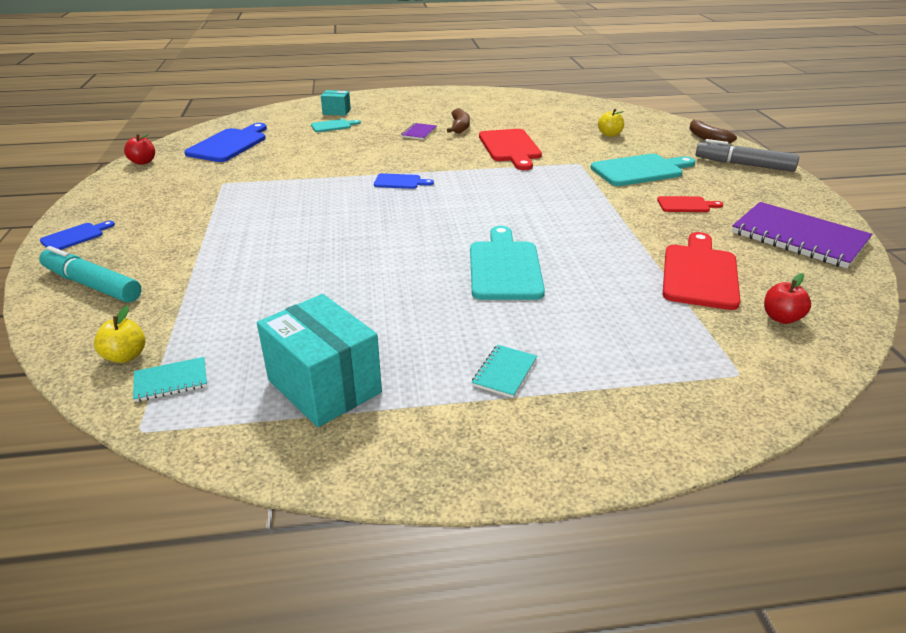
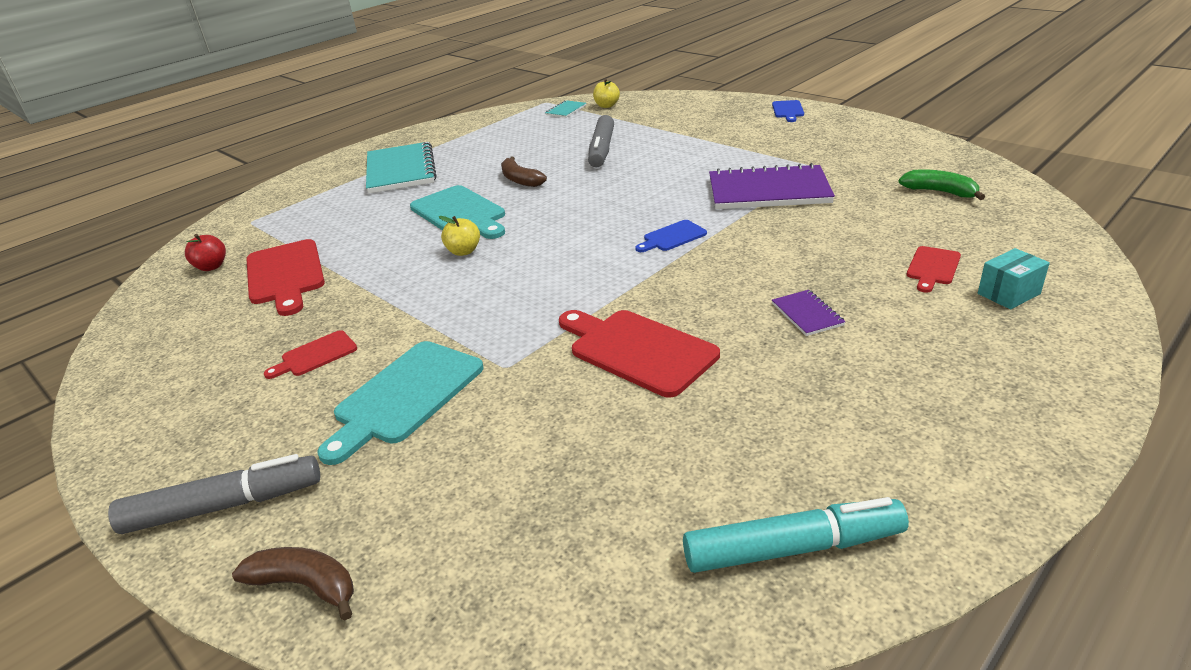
camera: 145 degrees right, 0 degrees up
turquoise marker [39,246,141,303] -> turquoise marker moved to [683,497,909,573]
red apple [124,134,155,165] -> none
blue cutting board [184,123,267,162] -> green banana [898,169,985,200]
turquoise box [257,294,382,427] -> none
turquoise cutting board [311,119,361,132] -> red cutting board [907,246,961,293]
brown banana [447,108,470,133] -> brown banana moved to [501,156,547,187]
turquoise notebook [472,345,537,398] -> turquoise notebook [366,142,437,194], size x2.24
yellow apple [598,109,624,137] -> yellow apple moved to [439,216,480,256]
purple notebook [732,202,872,268] -> purple notebook moved to [709,163,835,209]
none -> grey marker [588,115,614,168]

